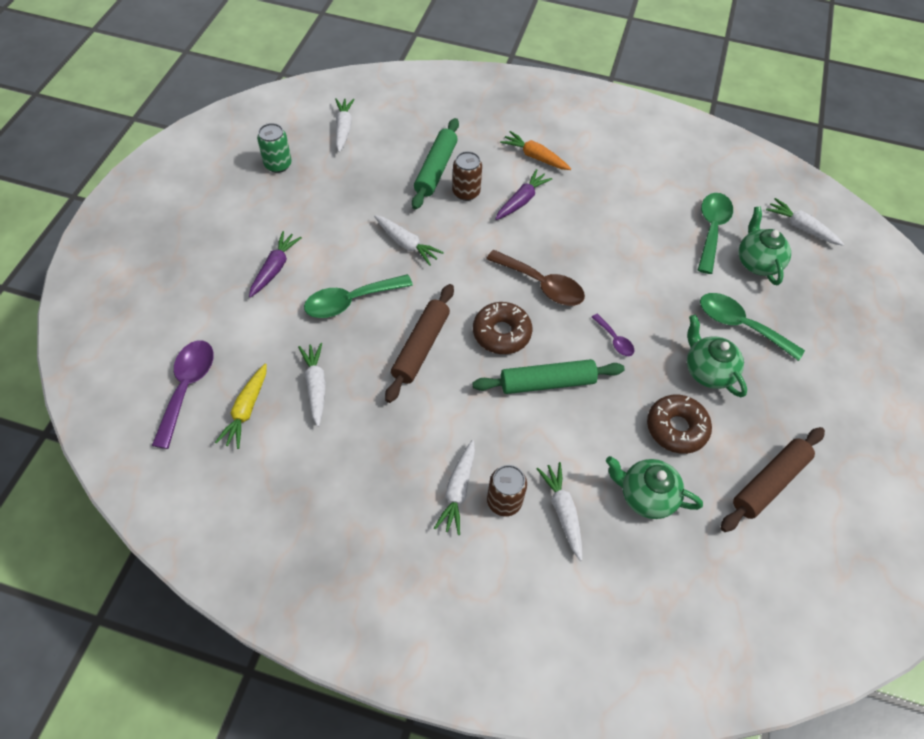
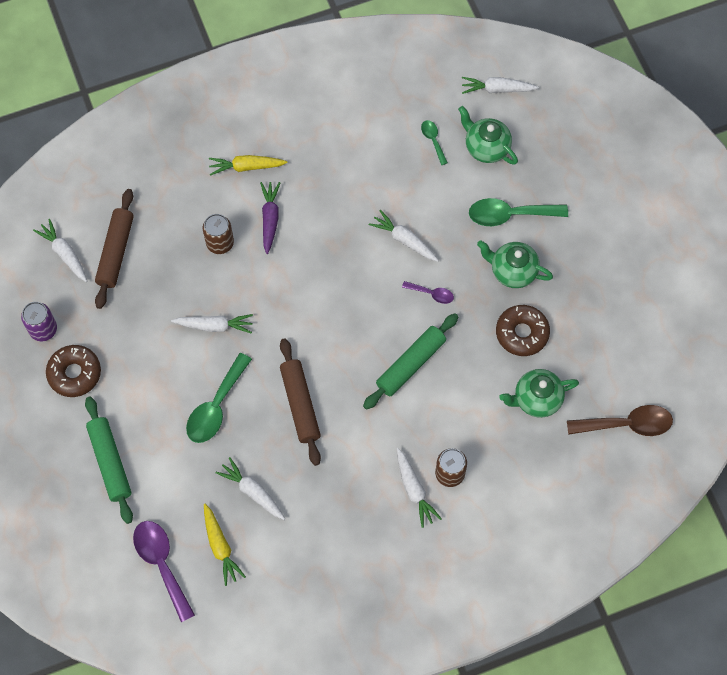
camera: 35 degrees left, 10 degrees up
purple carrot [249,231,302,298] -> none
green can [257,123,292,173] -> purple can [21,302,57,341]
green rolling pin [412,118,459,210] -> green rolling pin moved to [85,397,133,524]
brown donut [473,302,532,354] -> brown donut moved to [46,345,101,397]
brown spoon [486,250,585,306] -> brown spoon moved to [567,405,673,436]
orange carrot [500,131,571,170] -> yellow carrot [209,155,288,176]
white carrot [536,462,582,561] -> white carrot moved to [369,210,439,262]
green spoon [698,193,733,274] -> green spoon [421,120,448,165], size x0.52
brown rolling pin [720,427,825,532] -> brown rolling pin moved to [95,189,134,309]

